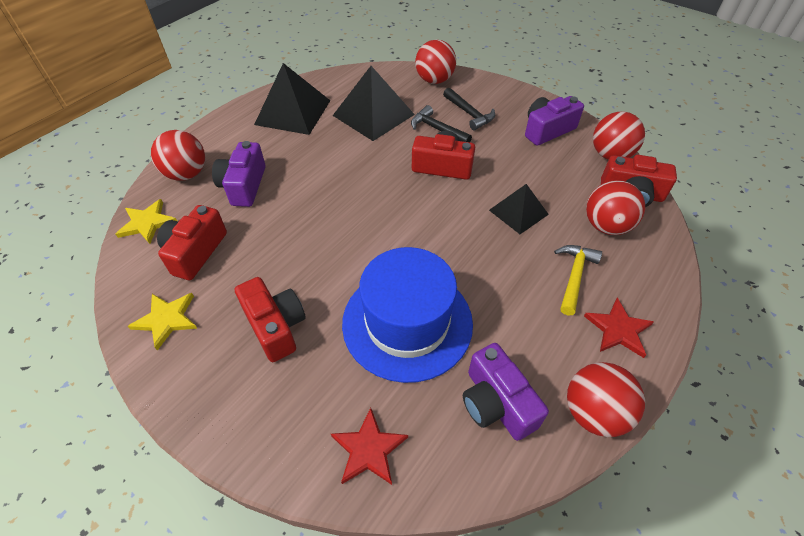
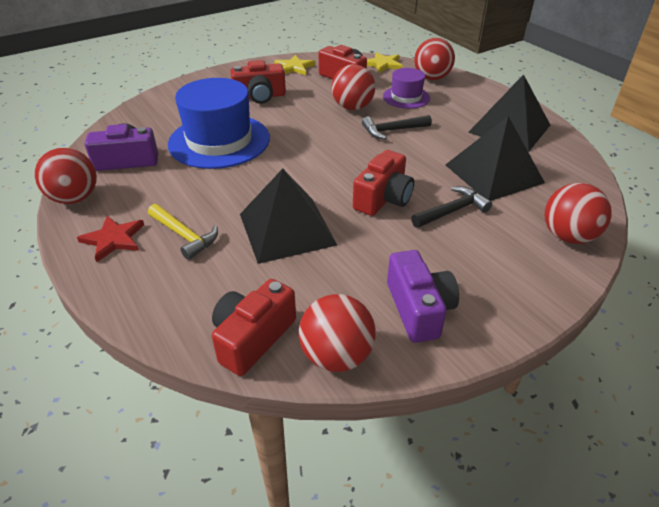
camera: 110 degrees right, 10 degrees down
purple camera [212,141,266,207] -> purple hat [383,68,430,109]
red star [331,408,408,485] -> none
black hammer [443,88,495,130] -> black hammer moved to [362,115,432,139]
black pyramid [489,184,549,234] -> black pyramid [240,169,337,264], size x1.65
red ball [586,180,645,235] -> red ball moved to [331,64,375,110]

